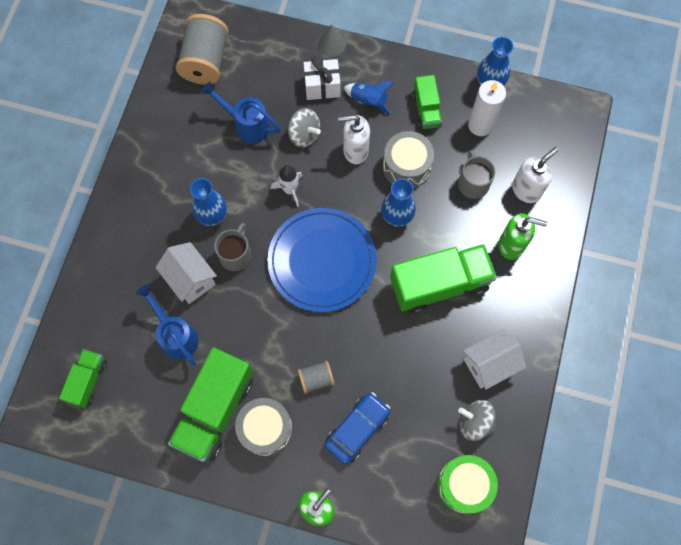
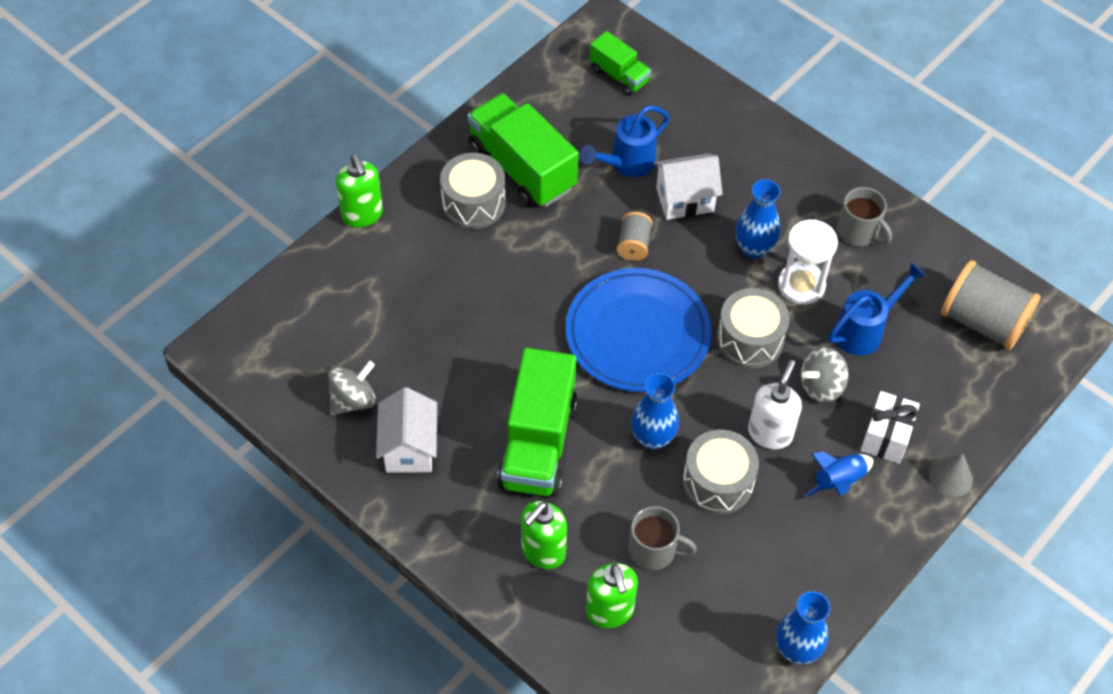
camera: 115 degrees right, 15 degrees down
blue watering can [136,284,199,366] -> blue watering can turned 150 degrees clockwise [580,105,670,177]
grey mug [214,223,252,271] -> grey mug moved to [837,187,892,246]
white rocket [271,165,303,207] -> grey drum [717,288,790,368]
grey spool [298,361,335,394] -> grey spool moved to [617,212,653,261]
blue car [325,392,391,464] -> none
green truck [413,75,442,129] -> none
green drum [437,455,498,513] -> none
white candle [468,80,506,136] -> none
white soap dispenser [512,147,558,203] -> green soap dispenser [586,563,638,628]
none -> white hourglass [778,219,838,305]

